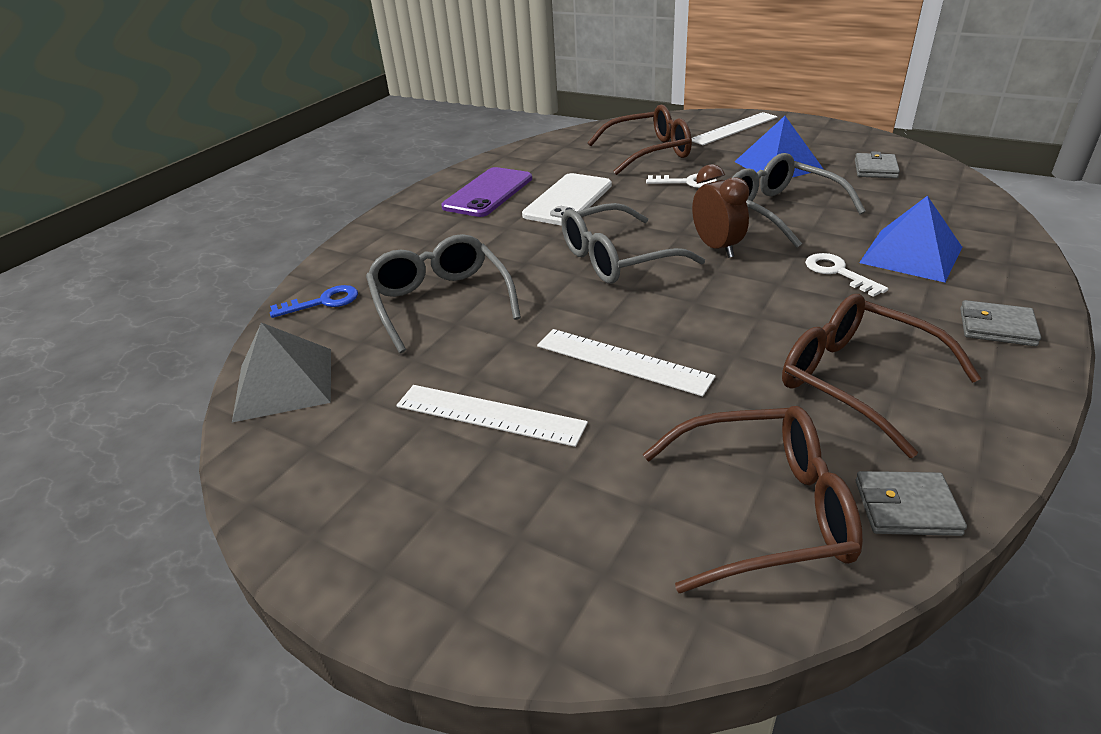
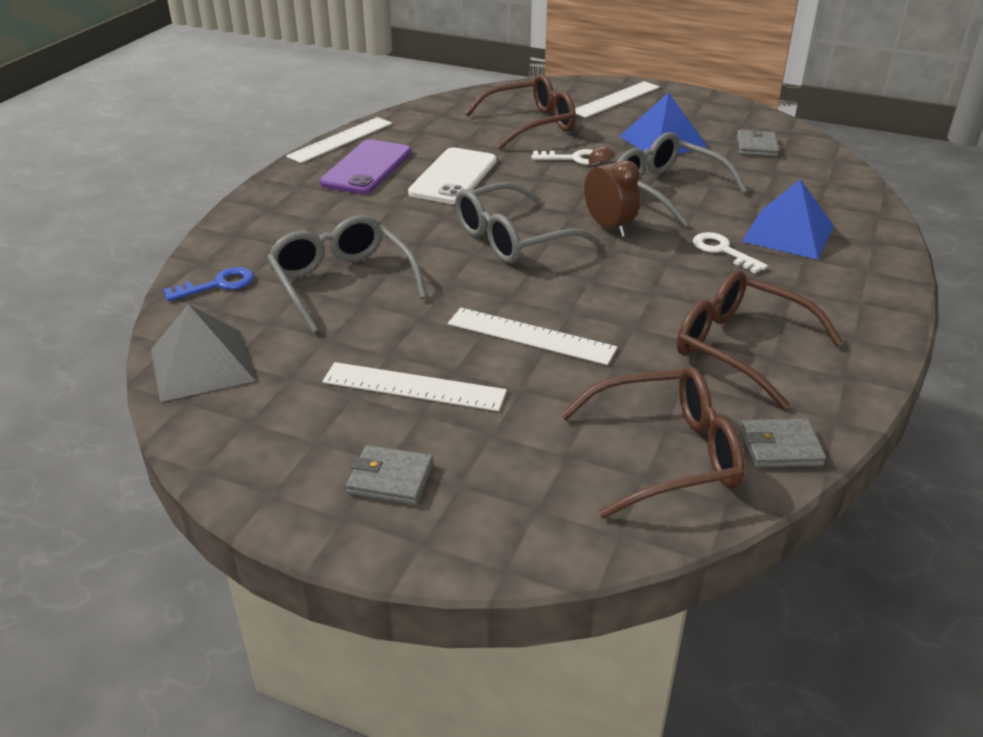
camera: 10 degrees left, 0 degrees up
grey wallet [960,300,1041,346] -> grey wallet moved to [346,445,433,505]
none -> white ruler [286,117,392,163]

